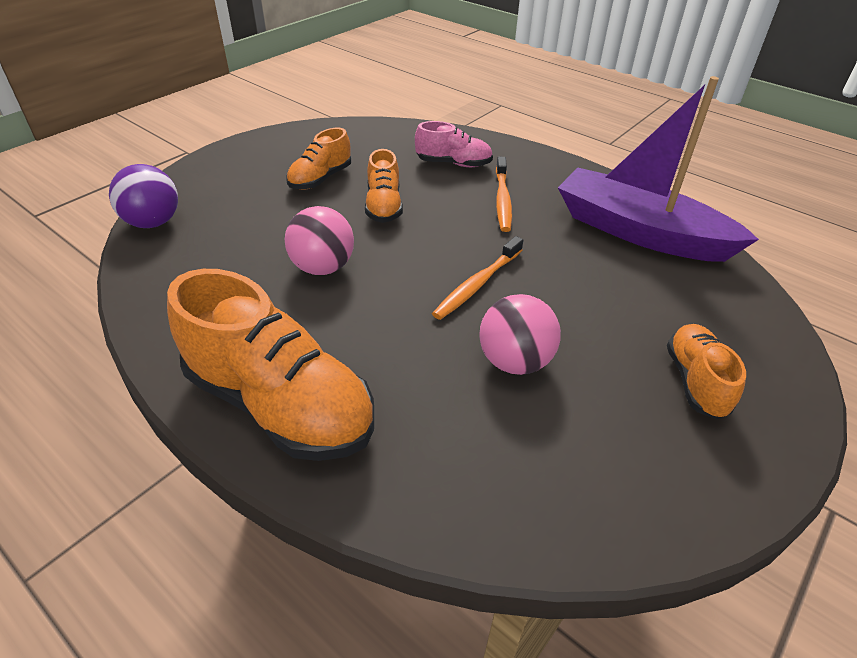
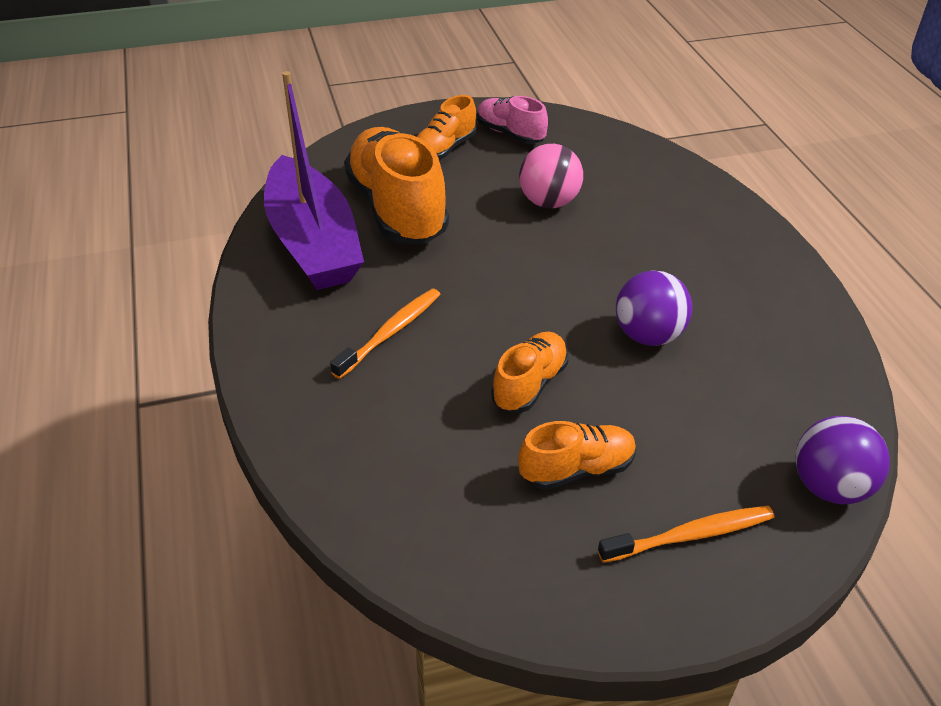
camera: 145 degrees left, 0 degrees up
orange shoe [167,269,374,461] -> orange shoe moved to [344,127,449,244]
pink ball [285,206,354,275] -> purple ball [616,270,692,346]
pink shoe [415,121,493,167] -> pink shoe moved to [477,96,548,144]
orange toothbrush [432,236,523,320] -> orange toothbrush moved to [598,506,774,563]

